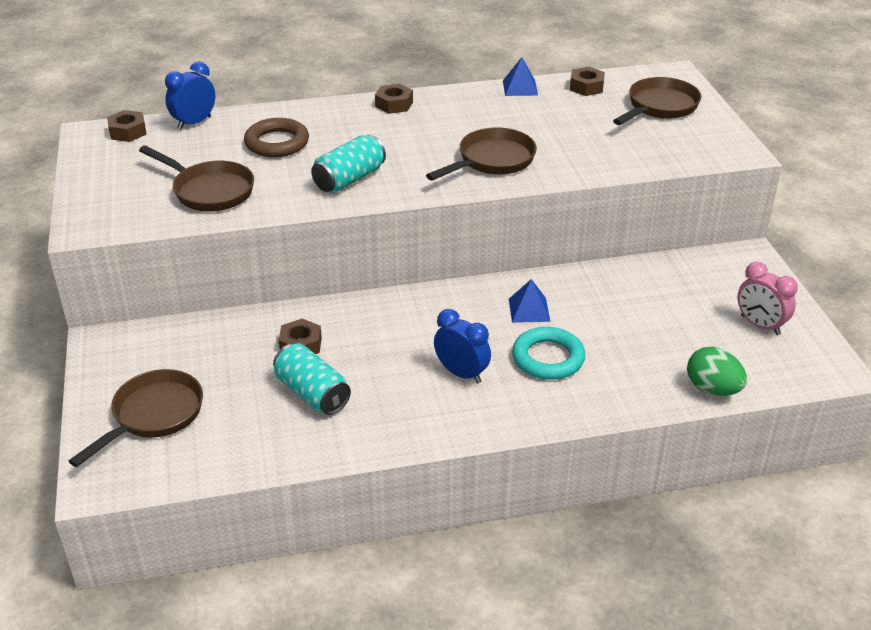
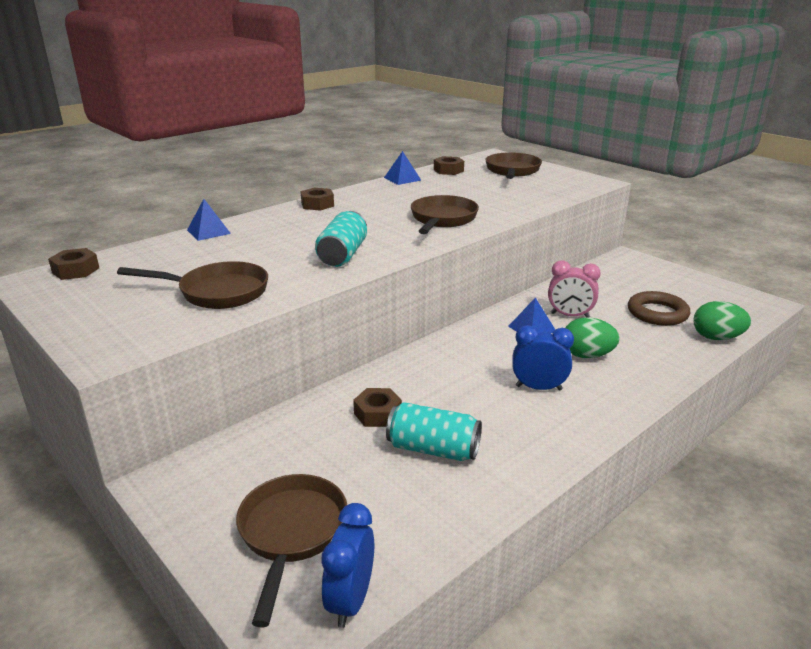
camera: 30 degrees left, 10 degrees down
blue clock [165,62,215,130] -> blue clock moved to [321,503,374,628]
brown ring [244,118,309,157] -> brown ring moved to [628,291,690,326]
turquoise ring [512,327,585,380] -> green egg [566,317,620,358]
pink clock [737,262,798,335] -> pink clock moved to [548,260,601,317]
none -> blue pyramid [187,199,231,241]

